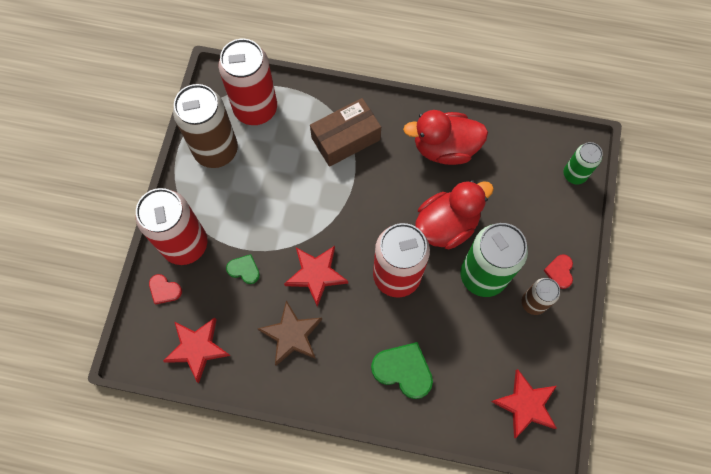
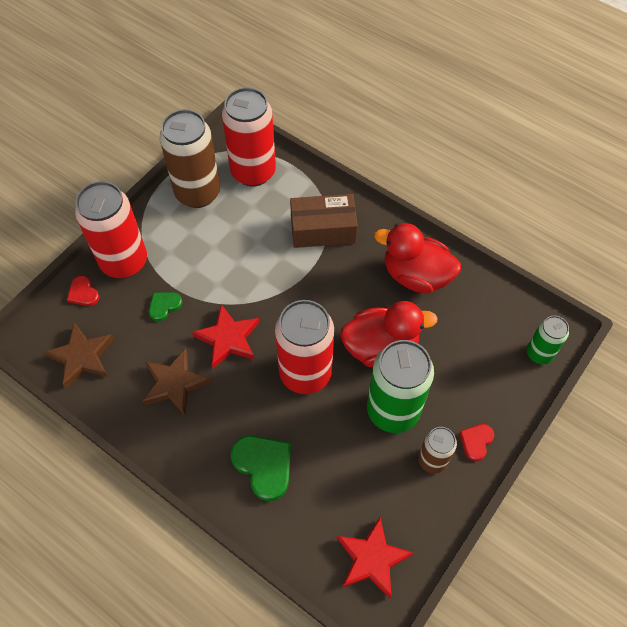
camera: 25 degrees right, 10 degrees down
red star [163,317,230,383] -> brown star [44,322,114,389]
green heart [226,254,260,284] -> green heart turned 90 degrees counterclockwise [149,292,182,321]

